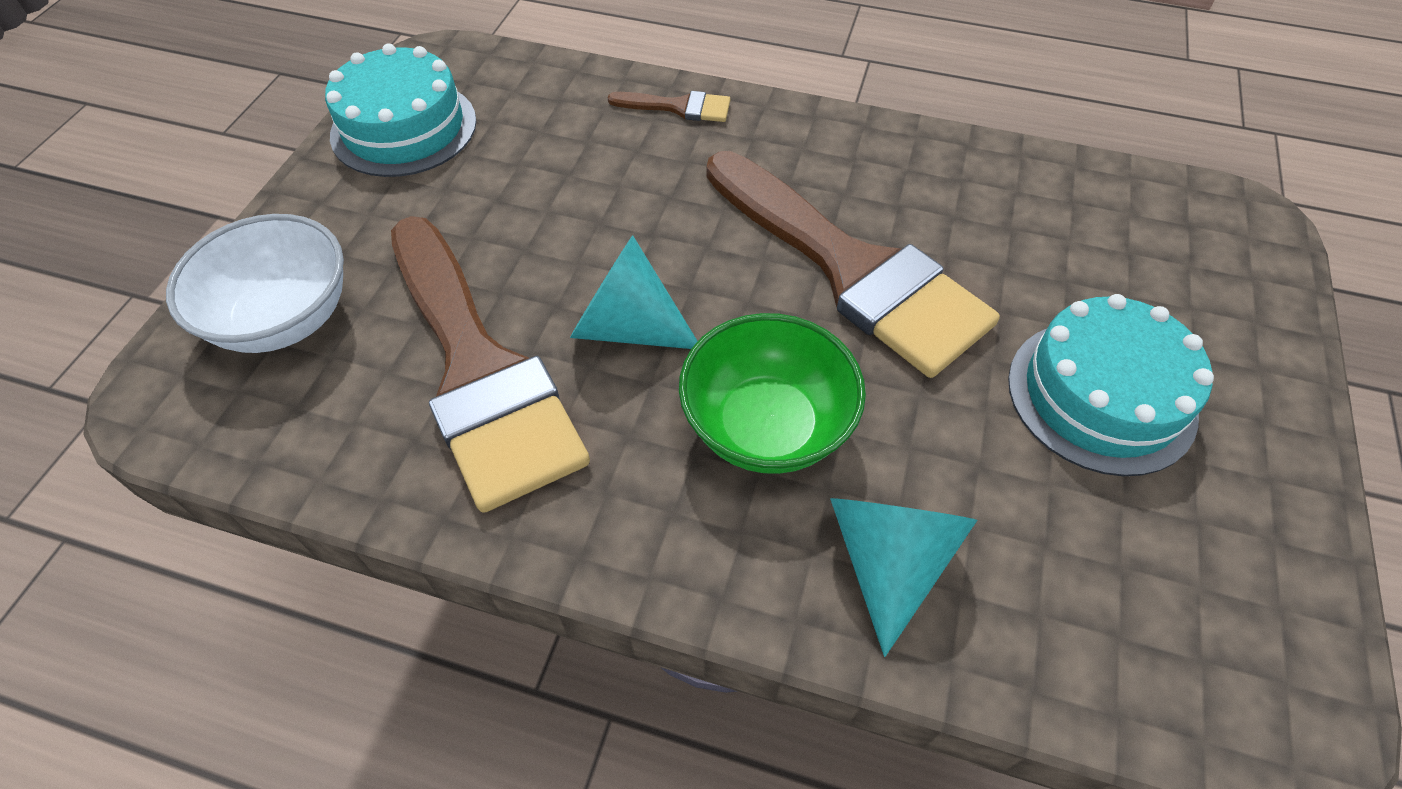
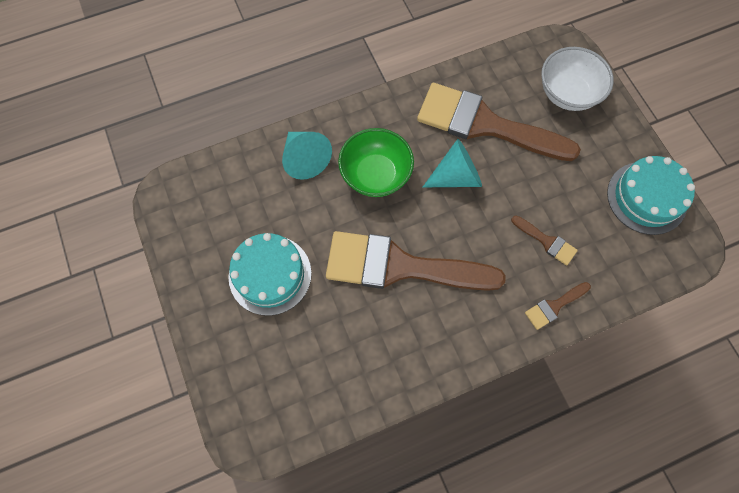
camera: 140 degrees right, 15 degrees up
none -> brown brush [511,215,578,266]

